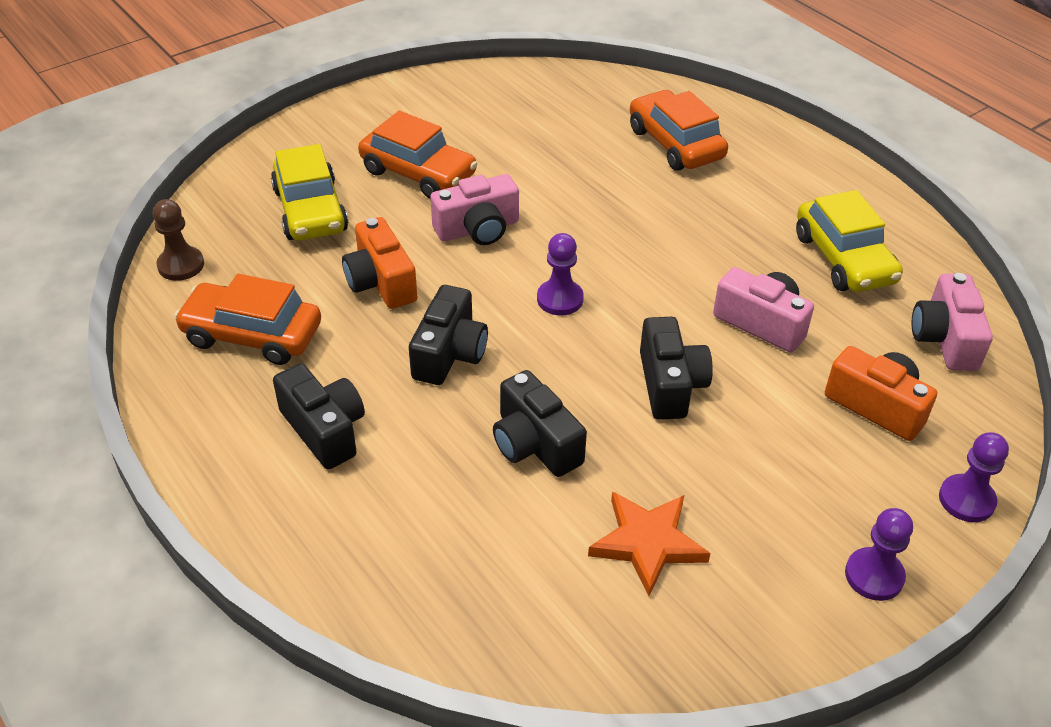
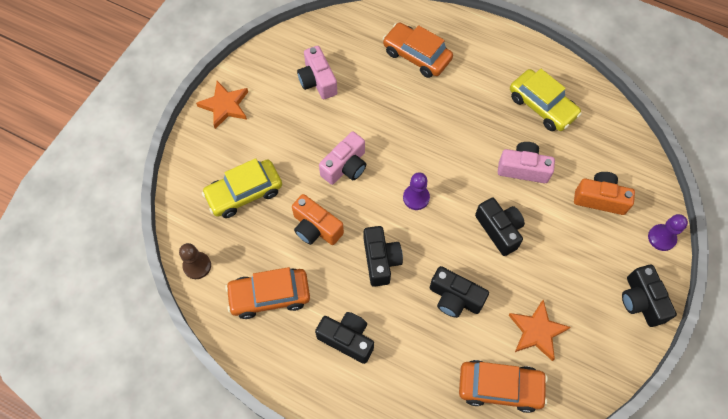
camera: 25 degrees left, 20 degrees up
yellow car [271,144,348,241] -> yellow car turned 105 degrees clockwise [202,158,282,218]
orange car [358,111,478,199] -> orange car moved to [459,360,548,413]
purple pawn [845,508,913,601] -> black camera [622,264,677,327]
pink camera [912,273,993,371] -> pink camera moved to [297,46,337,99]
none -> orange star [196,81,248,129]

